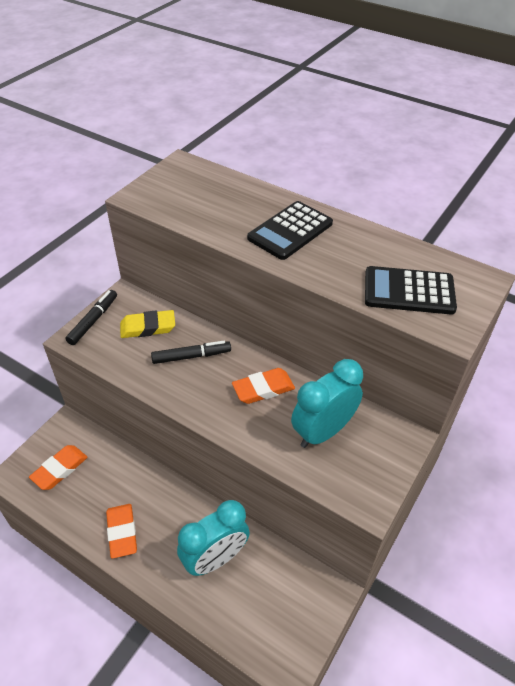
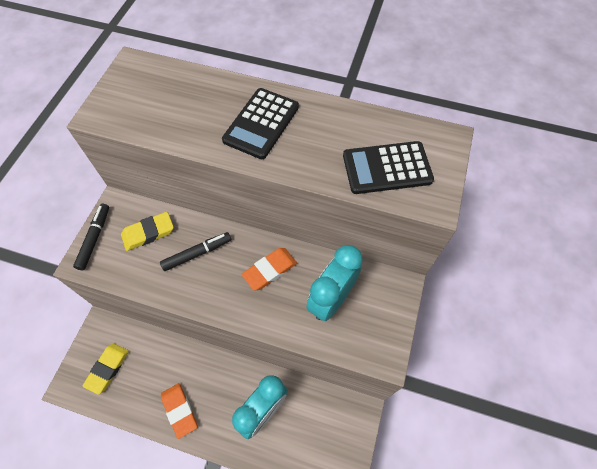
camera: 15 degrees left, 15 degrees up
orange eraser [29,445,88,490] -> yellow eraser [83,343,129,395]

